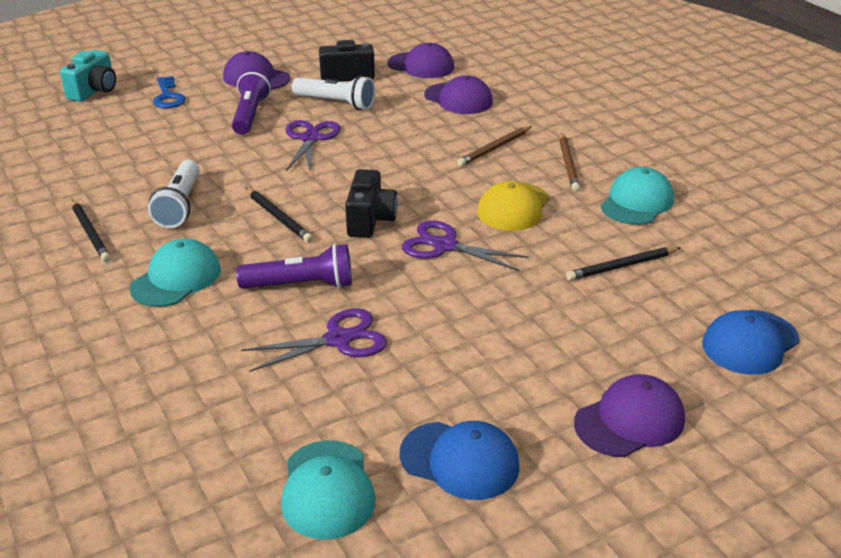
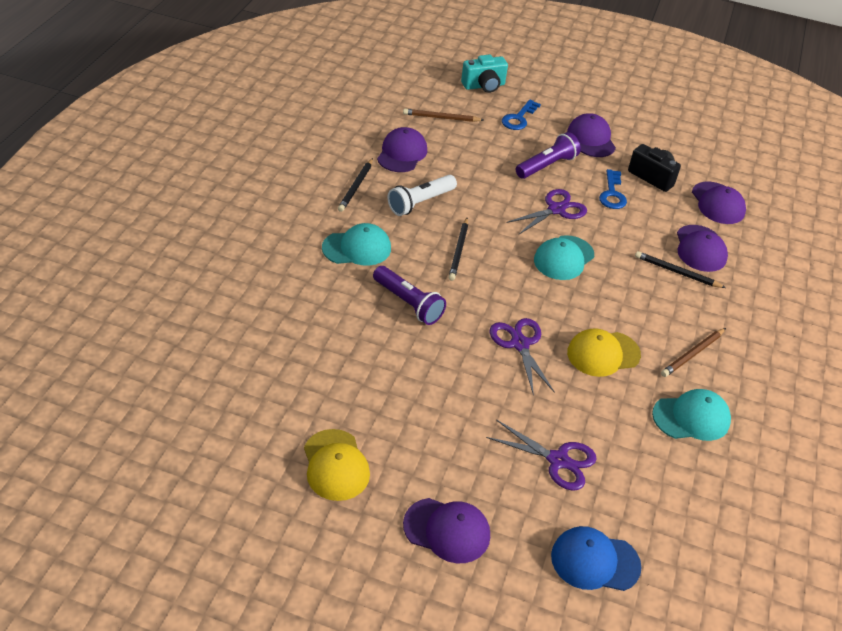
camera: 45 degrees right, 10 degrees up
purple scissors [241,308,387,372] -> purple scissors moved to [486,420,597,491]
turquoise cap [281,440,375,540] -> turquoise cap moved to [534,235,594,280]
white flashlight [292,75,375,110] -> blue key [599,169,627,209]
black camera [345,169,398,238] -> none
blue cap [400,421,520,500] -> yellow cap [304,429,370,501]
brown pencil [457,126,532,166] -> brown pencil moved to [403,109,483,122]
black pencil [566,247,681,281] -> black pencil moved to [635,251,726,288]
none -> purple cap [377,127,427,172]

